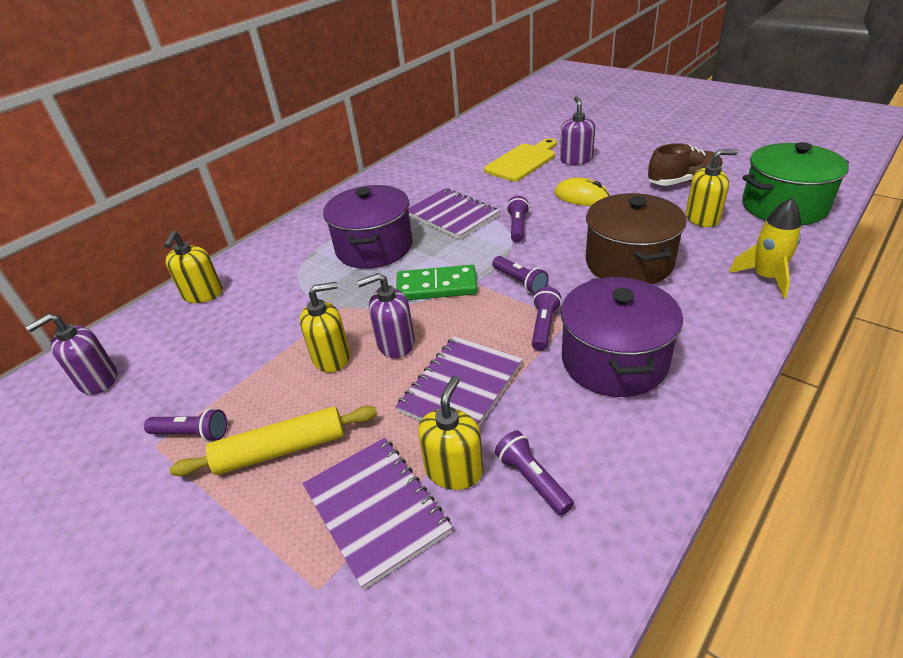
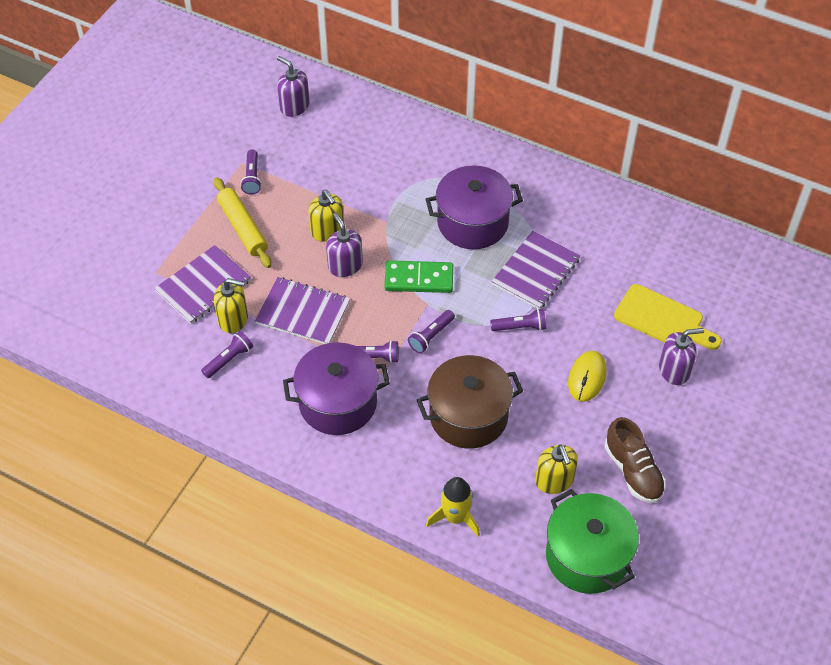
camera: 75 degrees right, 15 degrees up
yellow soap dispenser [164,231,222,303] -> none
green domino [396,265,478,300] -> green domino turned 75 degrees counterclockwise [384,260,453,293]

